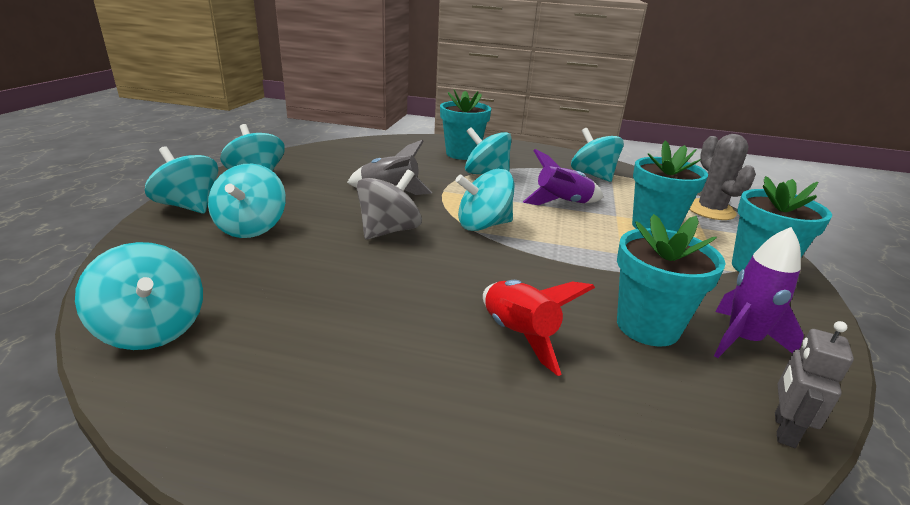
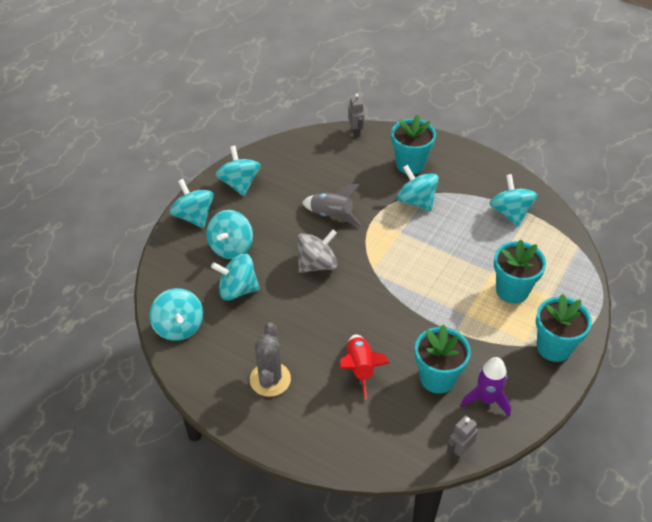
camera: 20 degrees right, 20 degrees up
turquoise spinning top [455,169,515,231] -> turquoise spinning top moved to [211,254,260,301]
purple rocket [523,149,604,205] -> none
grey cactus [689,134,756,220] -> grey cactus moved to [250,322,291,397]
none -> grey robot [348,94,364,137]

